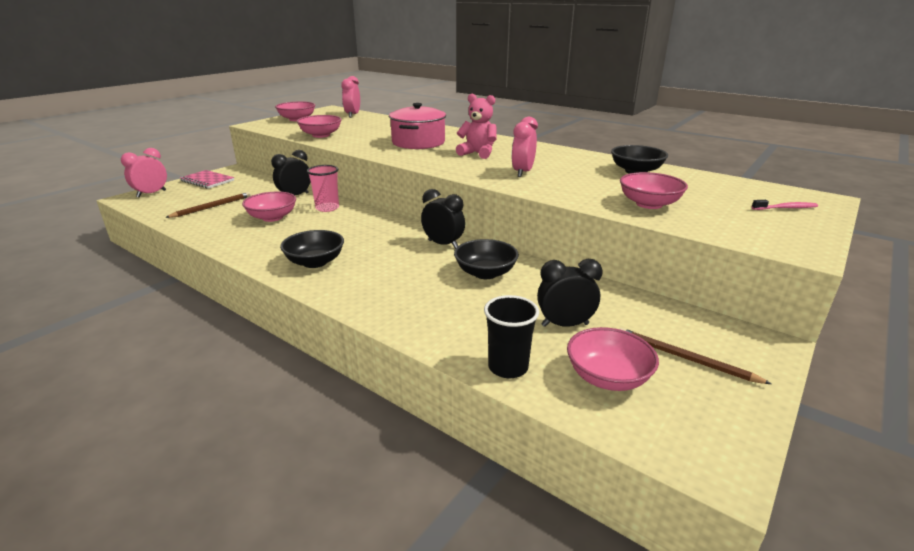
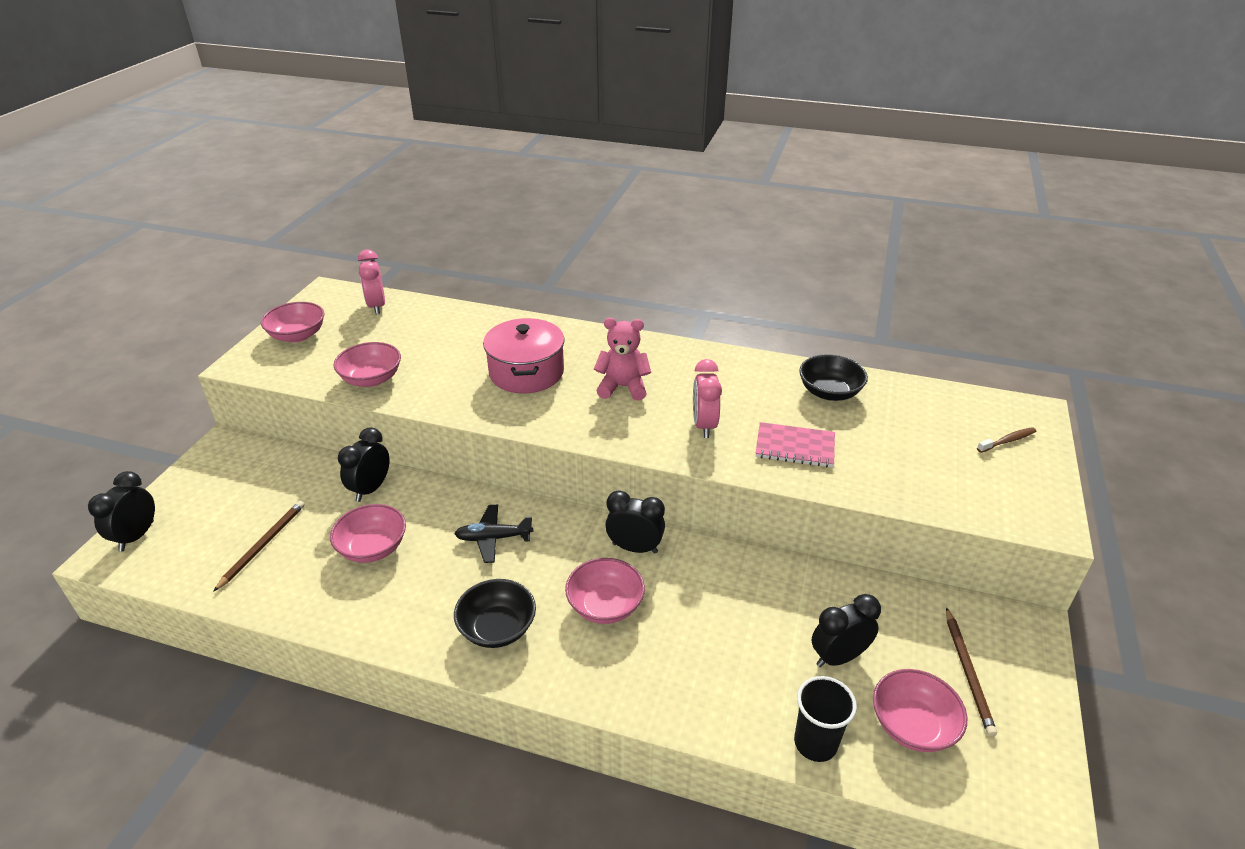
camera: 20 degrees left, 10 degrees up
pink clock [121,148,167,198] -> black clock [88,471,155,552]
pink notebook [180,170,234,189] -> pink notebook moved to [756,422,835,467]
pink cup [307,165,339,212] -> none
black bowl [454,239,519,279] -> none
pink bowl [620,172,688,209] -> pink bowl moved to [565,558,645,624]
brown pencil [620,328,771,384] -> brown pencil turned 105 degrees counterclockwise [946,607,997,737]
pink toothbrush [752,200,818,210] -> brown toothbrush [977,427,1037,453]
none -> black plane [454,505,533,563]

